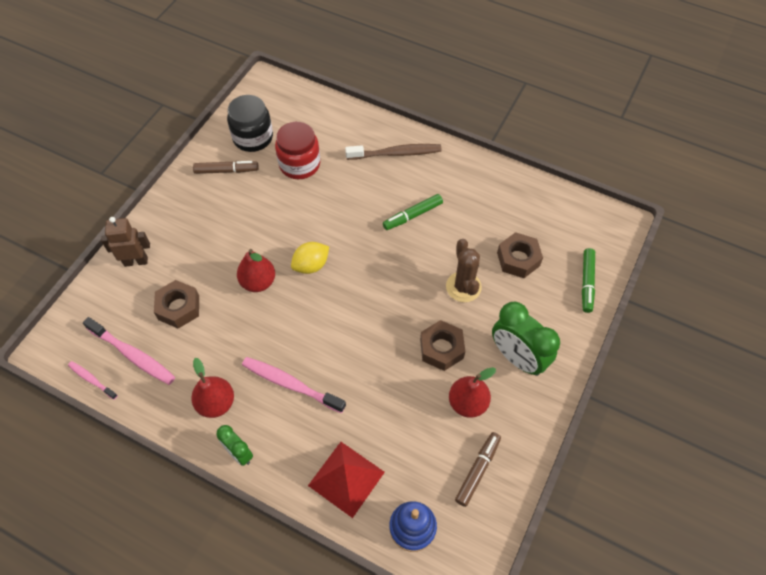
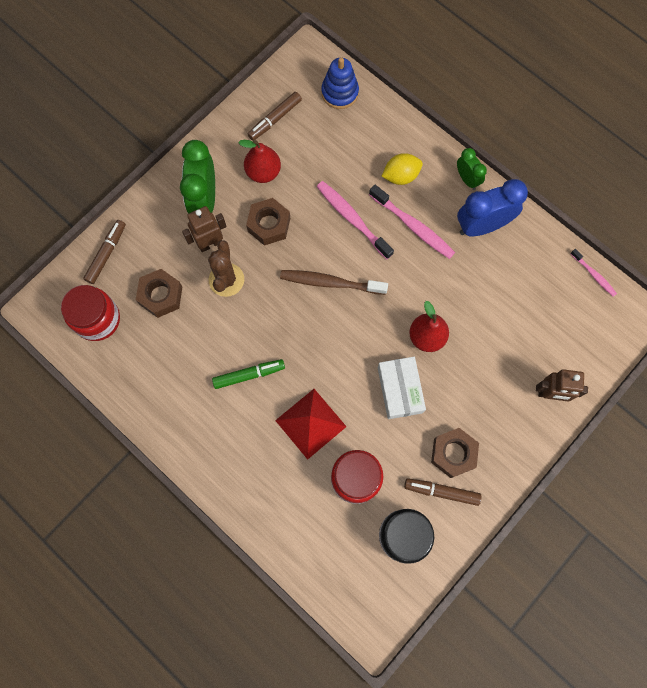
camera: 165 degrees left, 15 degrees up
pink toothbrush [83,317,175,385] -> pink toothbrush moved to [317,181,394,259]
brown nut [154,280,199,329] -> brown nut moved to [431,428,479,478]
red pear [191,358,234,418] -> blue clock [457,179,528,237]
yellow lemon [291,242,329,274] -> yellow lemon moved to [382,153,423,185]
red pyramid [308,442,385,518] -> red pyramid moved to [275,389,347,460]
brown toothbrush [345,144,442,160] -> brown toothbrush moved to [280,270,388,295]
green clock [492,302,560,376] -> green clock turned 150 degrees counterclockwise [180,140,215,214]
green marker [582,248,595,313] -> brown marker [83,220,126,284]
none -> red jar [61,285,120,341]
none -> brown robot [182,206,227,252]
none -> white box [378,357,426,419]

